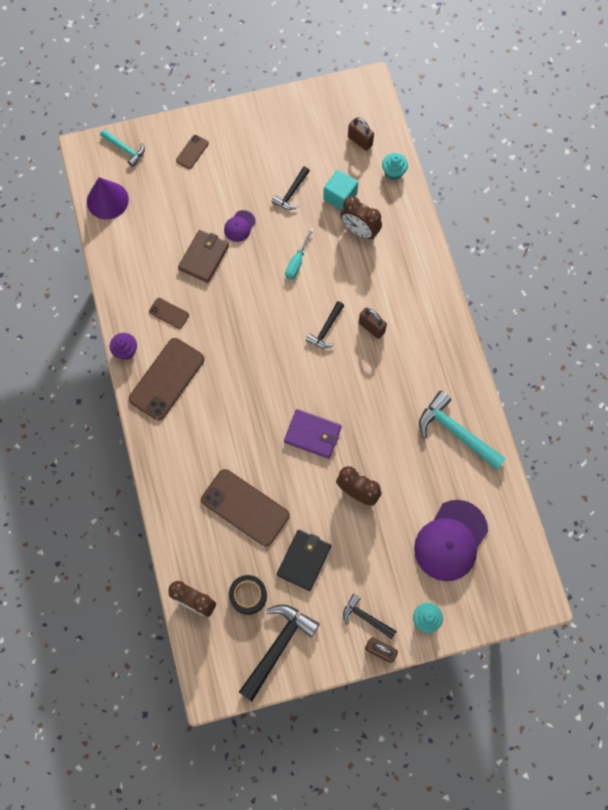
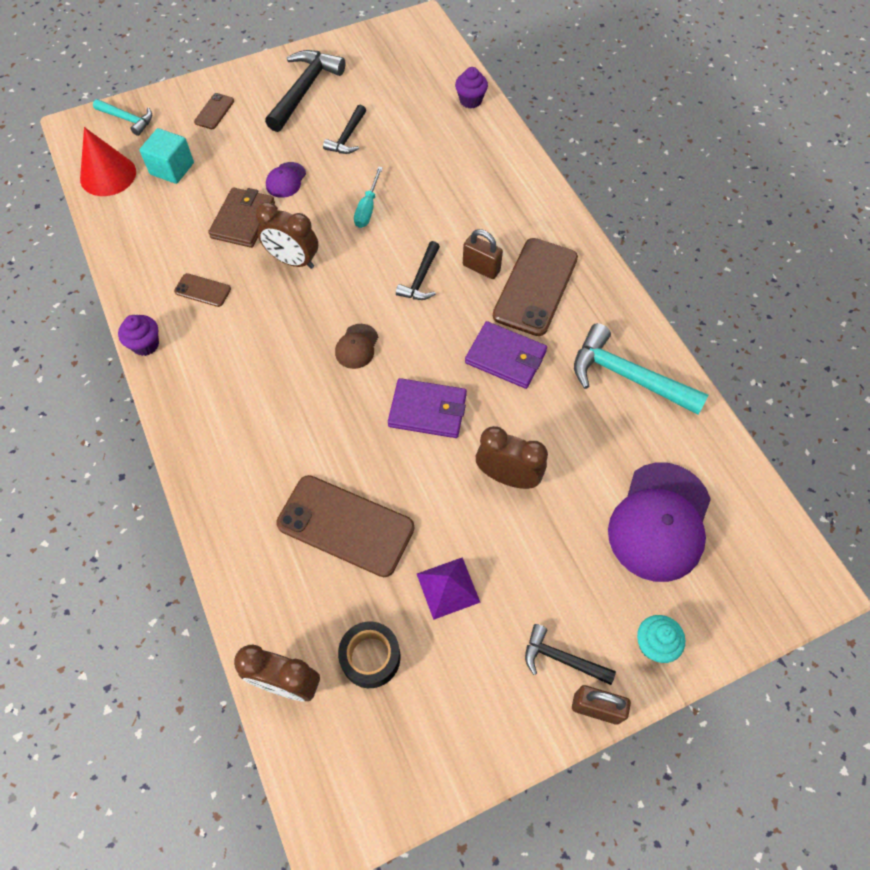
camera: 10 degrees left, 10 degrees down
purple cone [87,177,129,220] -> red cone [80,127,136,196]
brown phone [129,338,204,420] -> brown phone moved to [493,238,578,336]
black hammer [239,604,320,701] -> black hammer moved to [265,50,346,132]
black wallet [277,530,331,591] -> purple pyramid [417,558,481,620]
turquoise cube [323,170,358,211] -> turquoise cube moved to [139,128,194,184]
brown clock [340,196,382,240] -> brown clock moved to [255,202,318,269]
brown padlock [348,117,374,151] -> none
turquoise cupcake [382,153,408,180] -> purple cupcake [455,67,488,109]
none -> brown cap [335,324,378,369]
none -> purple wallet [465,321,547,389]

